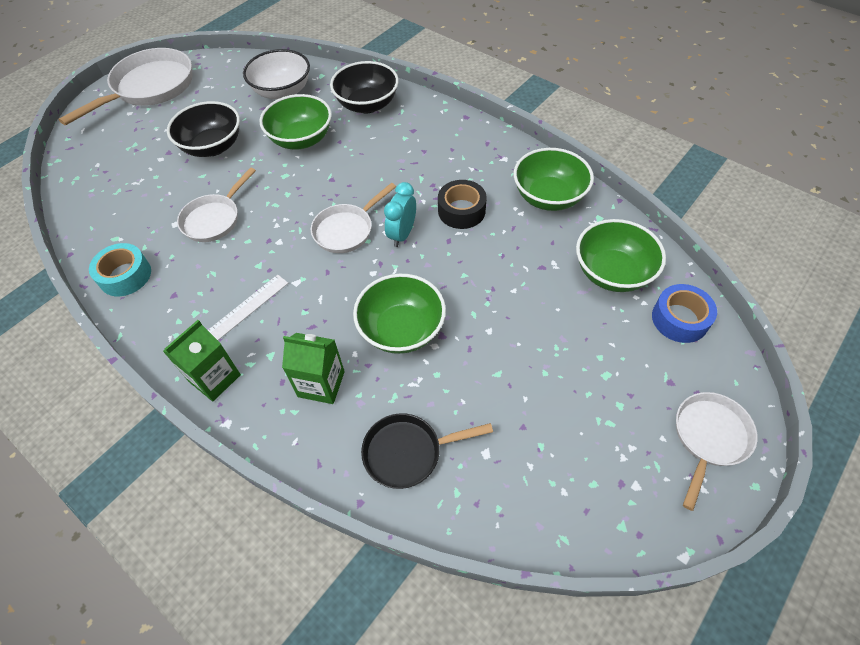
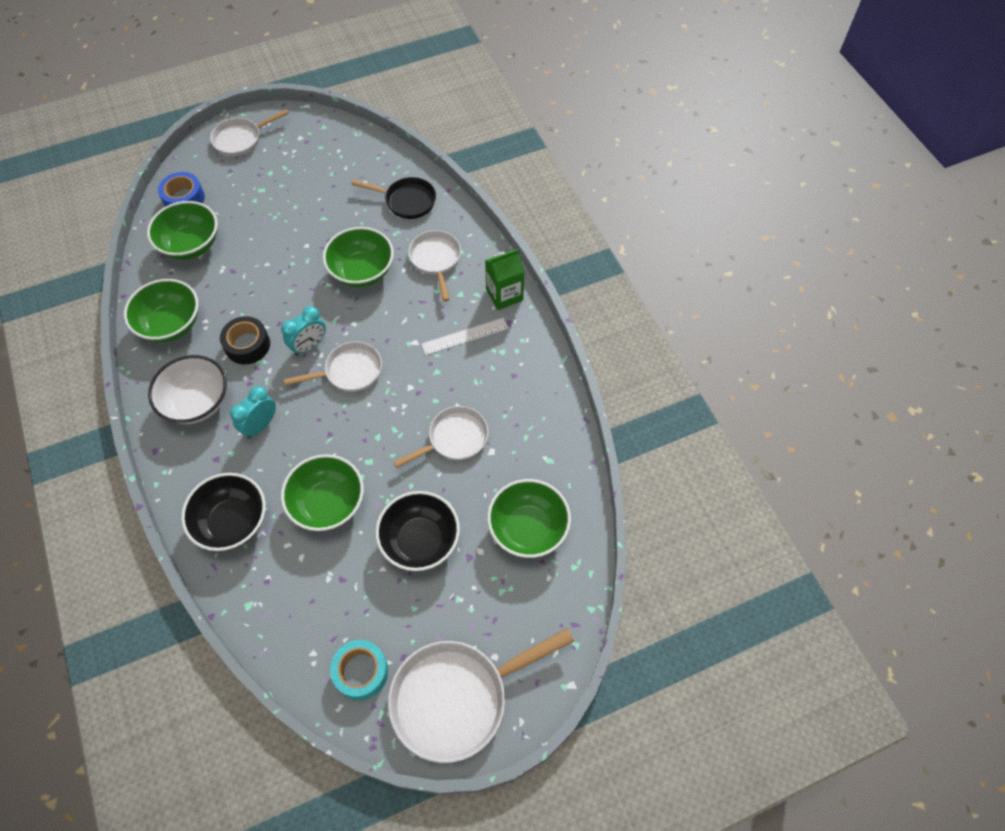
camera: 155 degrees left, 5 degrees up
turquoise tape [89,243,151,296] -> turquoise tape moved to [330,640,388,700]
white bowl [243,49,310,100] -> white bowl moved to [148,355,227,424]
green carton [282,333,345,404] -> white pan [408,230,461,301]
none -> turquoise clock [230,386,276,438]
none -> green bowl [487,479,571,558]

